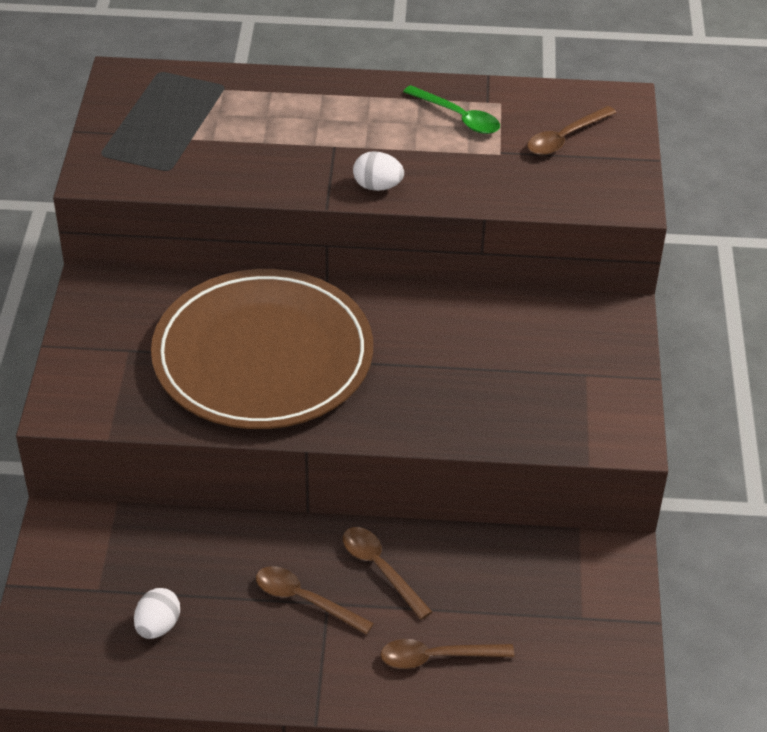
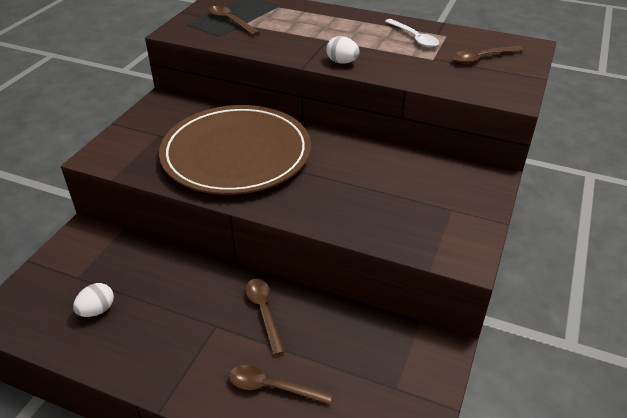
camera: 20 degrees right, 5 degrees down
brown spoon [256,566,374,635] -> brown spoon moved to [209,6,260,35]
green spoon [403,85,500,134] -> white spoon [385,19,439,48]

